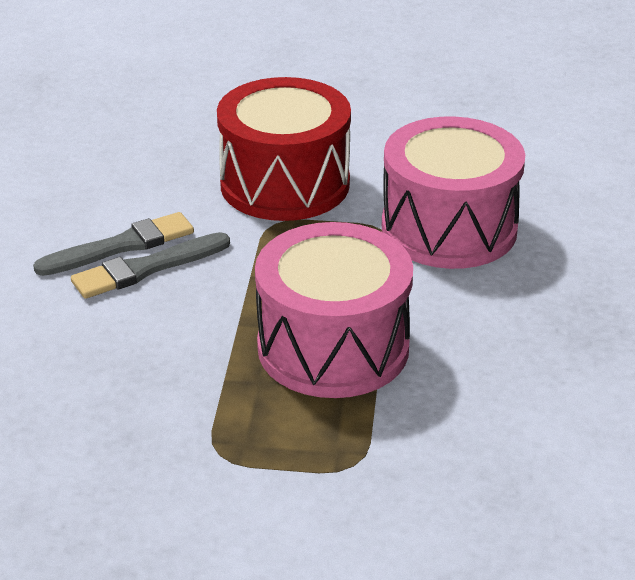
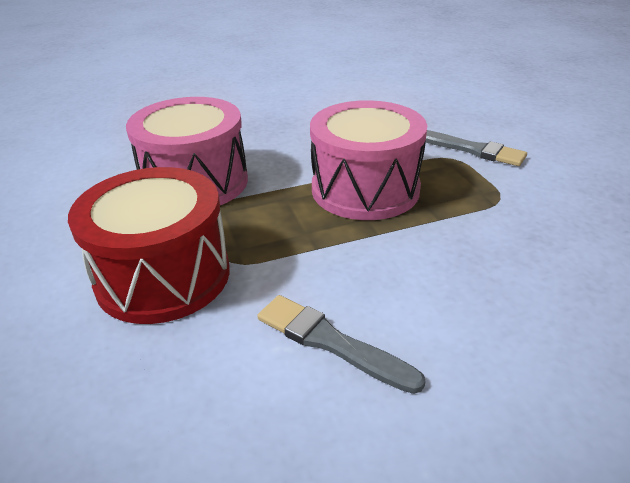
camera: 115 degrees left, 0 degrees up
grey brush [71,232,230,299] -> grey brush moved to [426,130,527,166]

